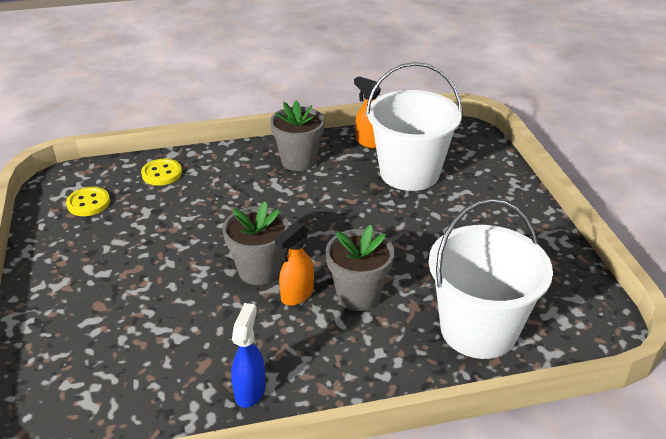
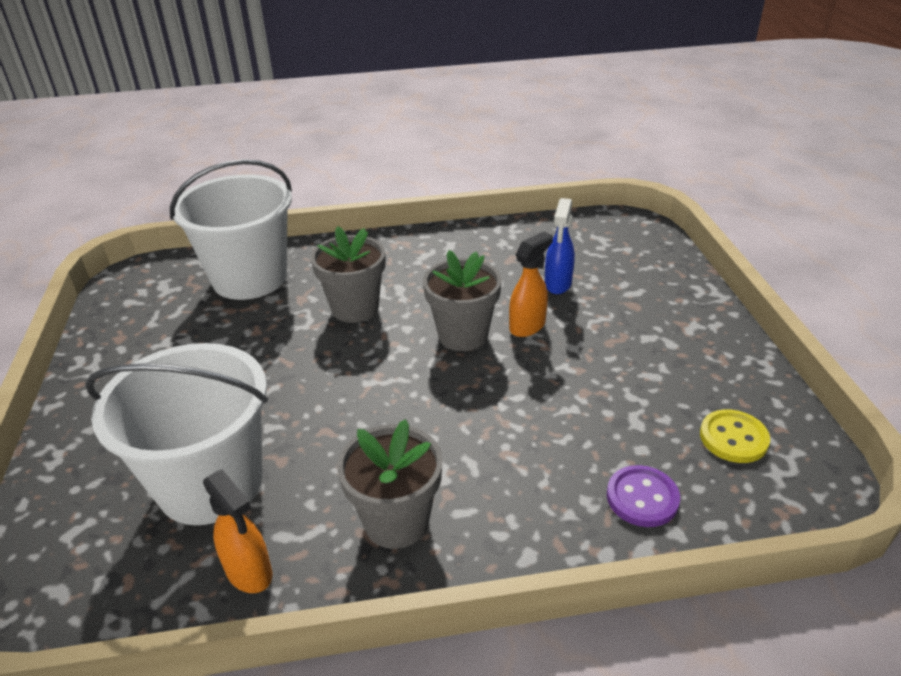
camera: 175 degrees left, 0 degrees up
yellow button [141,159,182,186] -> purple button [607,465,680,527]
blue spray bottle [231,303,265,408] -> blue spray bottle moved to [545,198,575,294]
orange spray bottle [275,222,314,306] -> orange spray bottle moved to [509,232,553,337]

